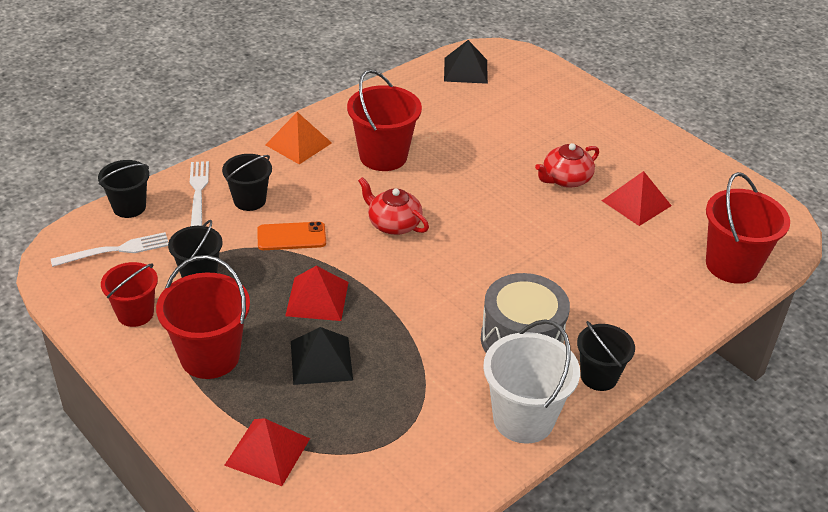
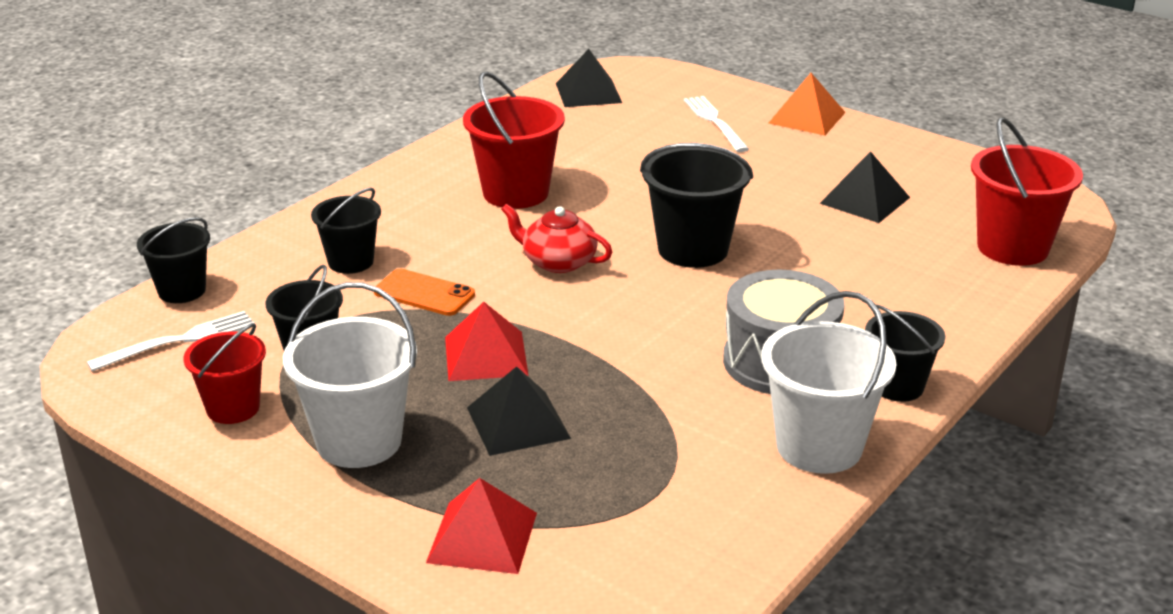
camera: 10 degrees left, 10 degrees down
red bucket [156,255,250,379] -> white bucket [283,282,417,468]
white fork [190,161,209,226] -> white fork moved to [684,96,749,152]
orange phone [257,221,326,250] -> orange phone turned 45 degrees clockwise [374,269,475,316]
orange pyramid [265,112,332,164] -> orange pyramid moved to [769,73,846,135]
red teapot [535,143,599,188] -> none
red pyramid [602,171,672,226] -> black pyramid [820,151,910,223]
none -> black bucket [640,143,753,268]

